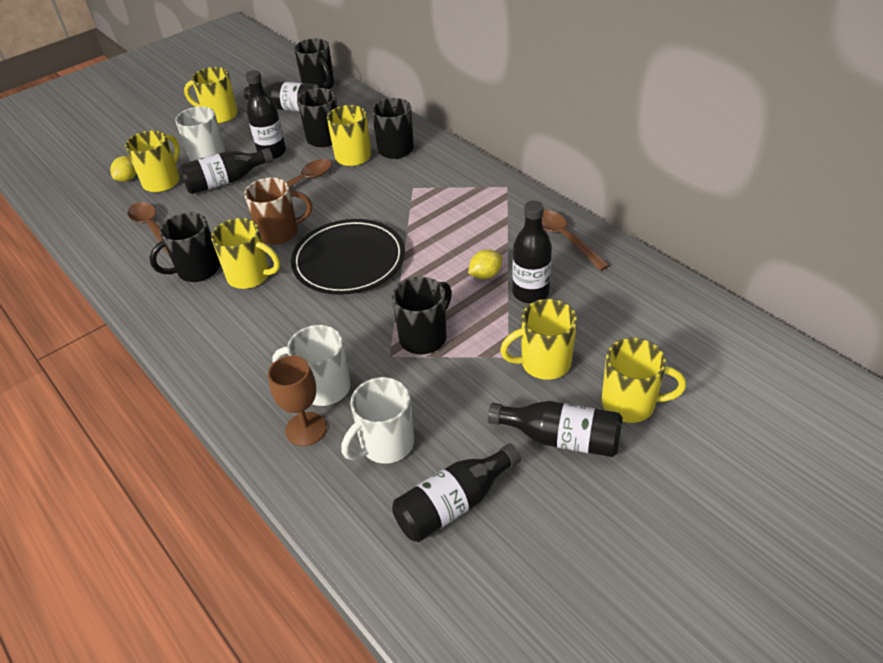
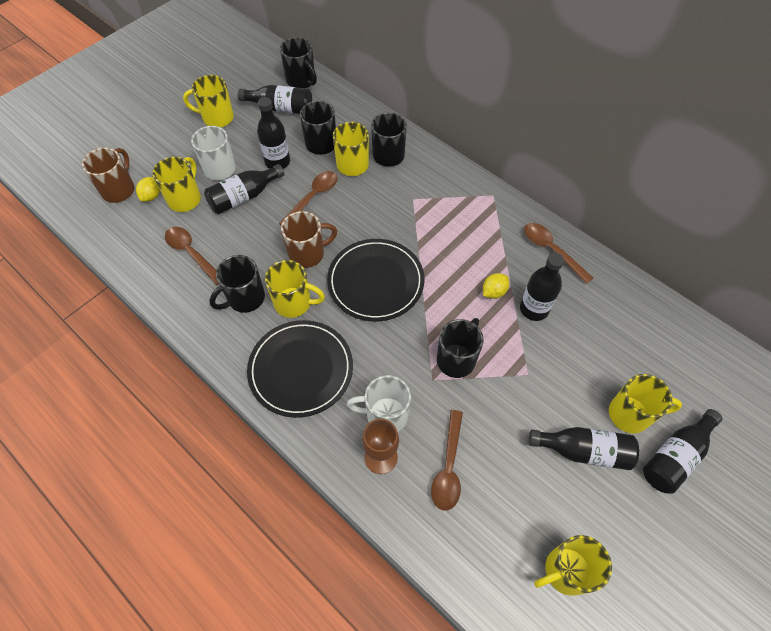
camera: 10 degrees left, 15 degrees up
white mug [341,377,414,464] -> brown spoon [431,410,463,511]
black bottle [392,443,521,542] -> black bottle moved to [643,409,723,494]
yellow mug [500,299,577,380] -> yellow mug moved to [534,535,612,596]
none -> brown mug [82,148,135,203]
none -> black plate [247,320,353,418]

